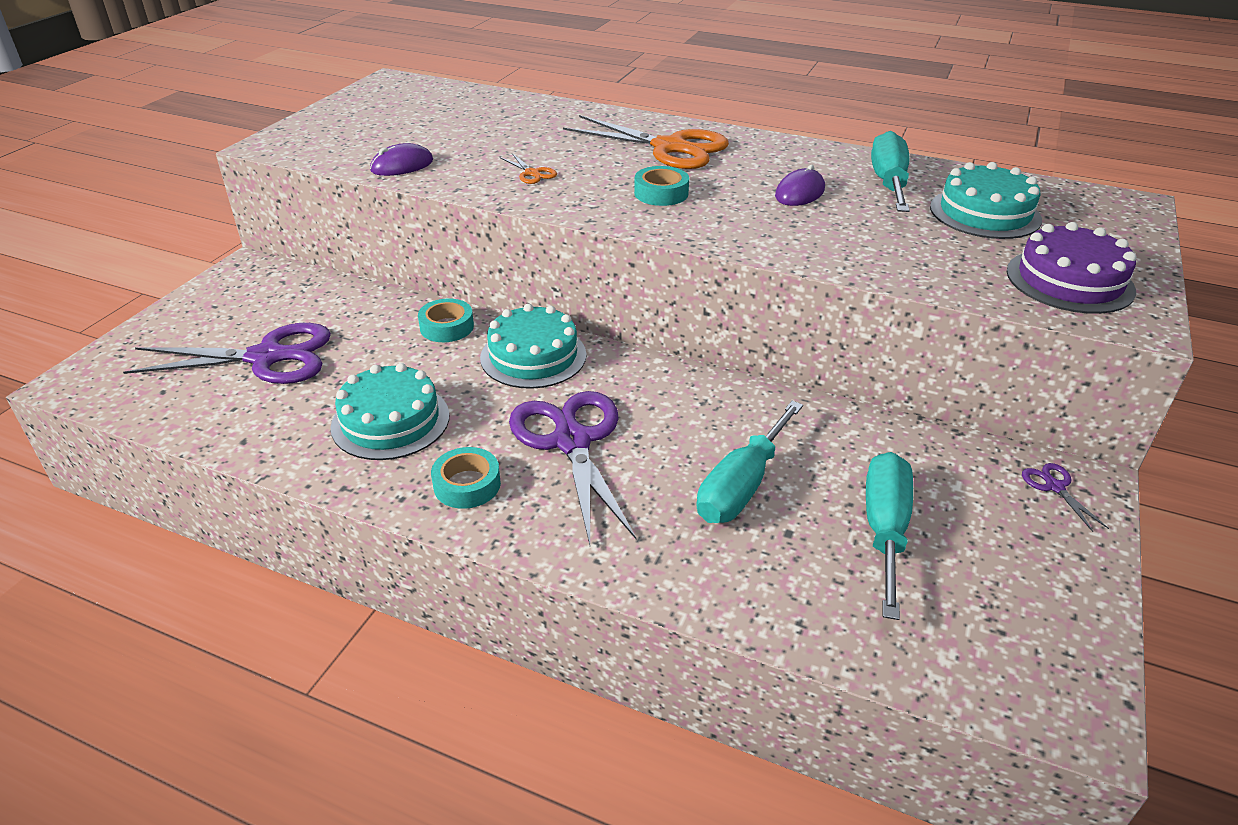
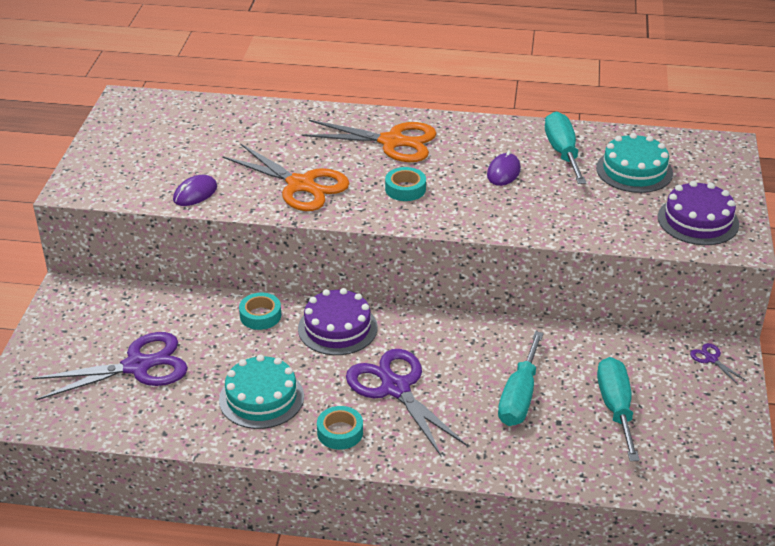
camera: 15 degrees left, 0 degrees up
turquoise cake [480,304,587,389] -> purple cake [298,288,378,355]
orange scissors [500,153,557,184] -> orange scissors [222,143,350,211], size x2.41

